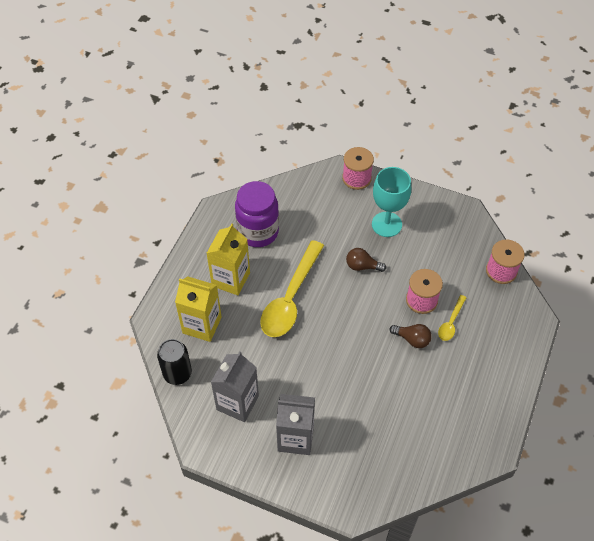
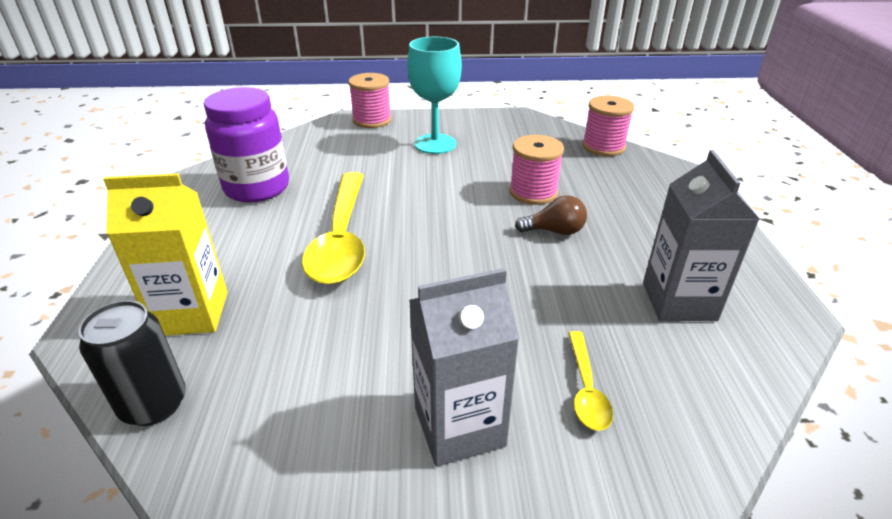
camera: 25 degrees left, 20 degrees down
yellow carton [207,223,250,295] -> none
grey carton [211,351,259,422] -> grey carton moved to [643,150,760,321]
brown light bulb [346,248,386,272] -> none
yellow spoon [438,295,467,341] -> yellow spoon moved to [568,331,613,431]

